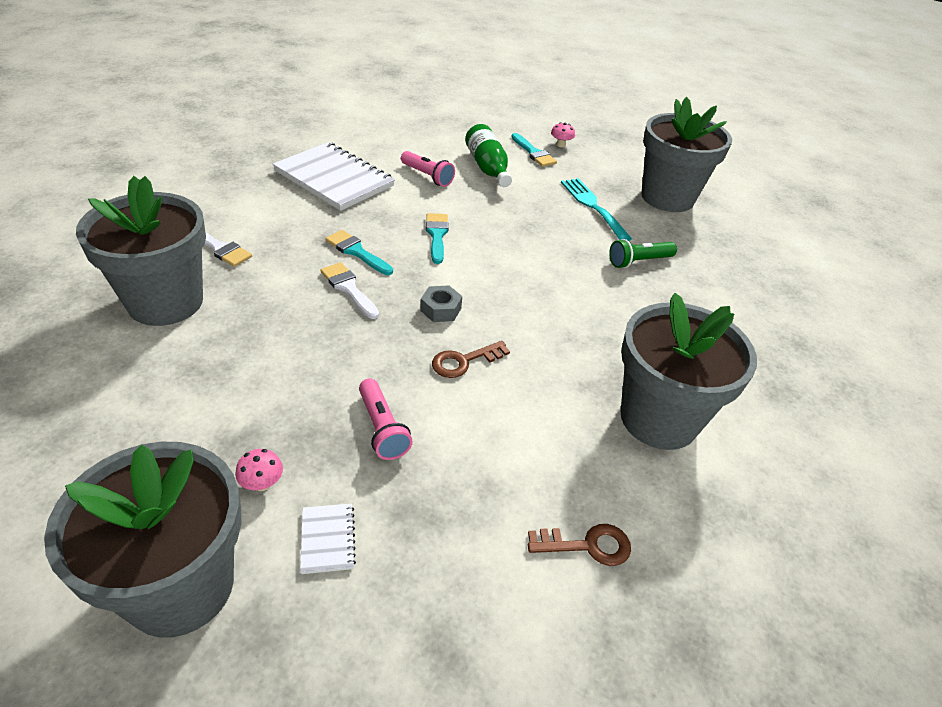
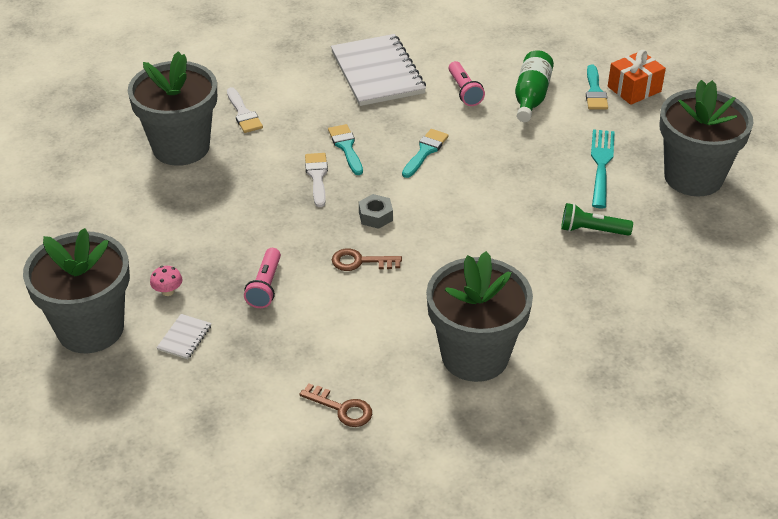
camera: 35 degrees right, 0 degrees up
pink mushroom [551,122,575,147] -> orange gift [608,50,666,105]

